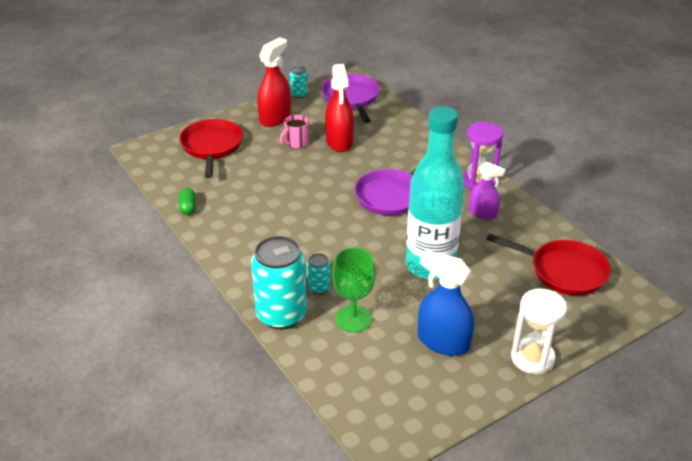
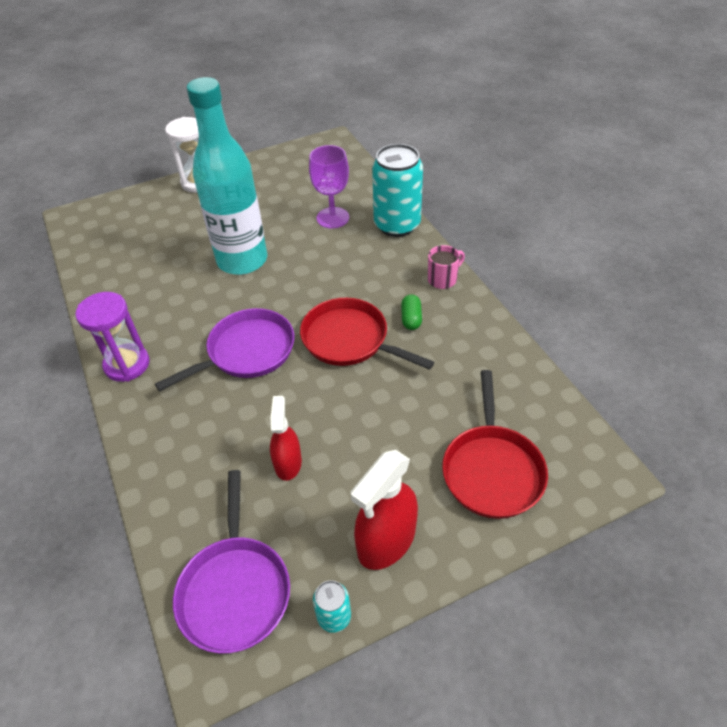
camera: 170 degrees left, 10 degrees up
green capsule [179,188,195,215] -> green capsule moved to [401,295,422,330]
pink mug [280,115,309,148] -> pink mug moved to [428,245,465,289]
turquoise can [307,253,330,294] -> none
red spray bottle [325,64,354,152] -> red spray bottle [270,396,302,481], size x0.64
green goblet [332,248,375,333] -> purple goblet [309,145,349,229]
blue spray bottle [418,250,474,356] -> none
purple spray bottle [469,162,506,220] -> none
red pan [486,234,611,296] -> red pan moved to [300,298,434,370]

